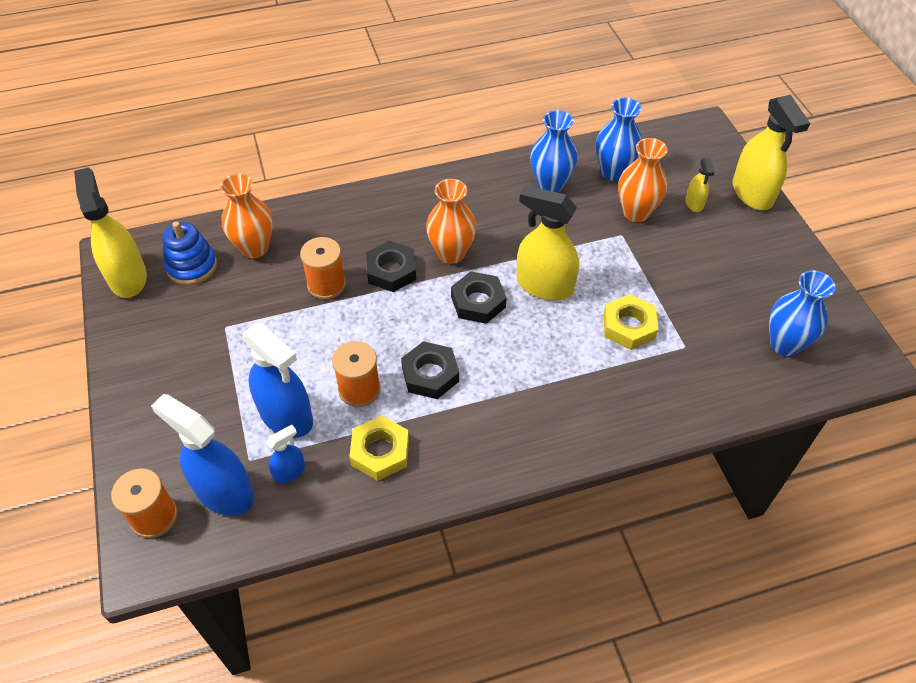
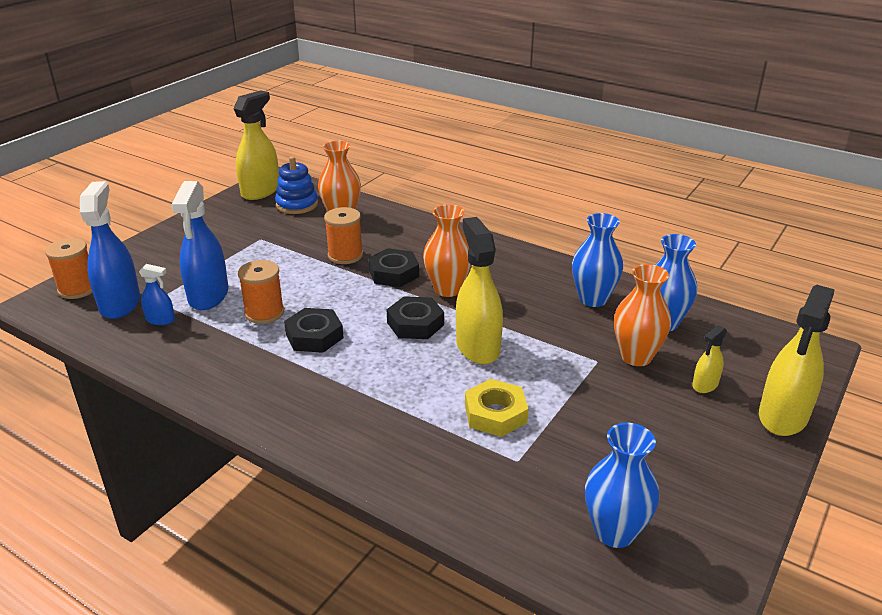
camera: 50 degrees right, 20 degrees down
yellow nut [349,416,409,481] -> none

